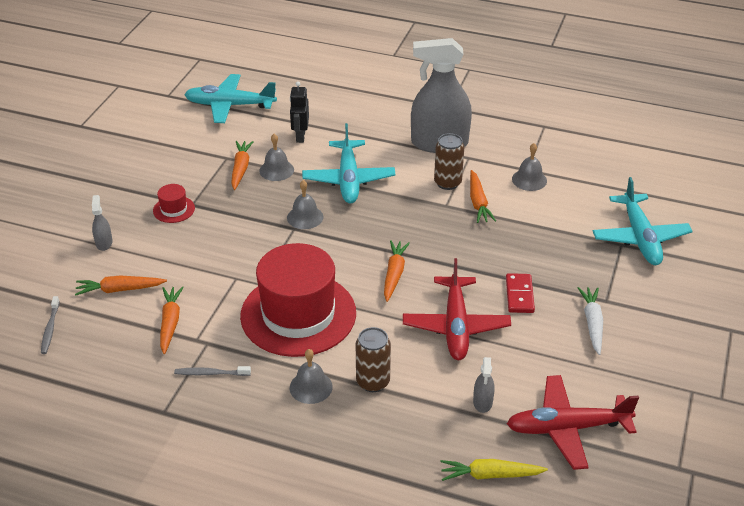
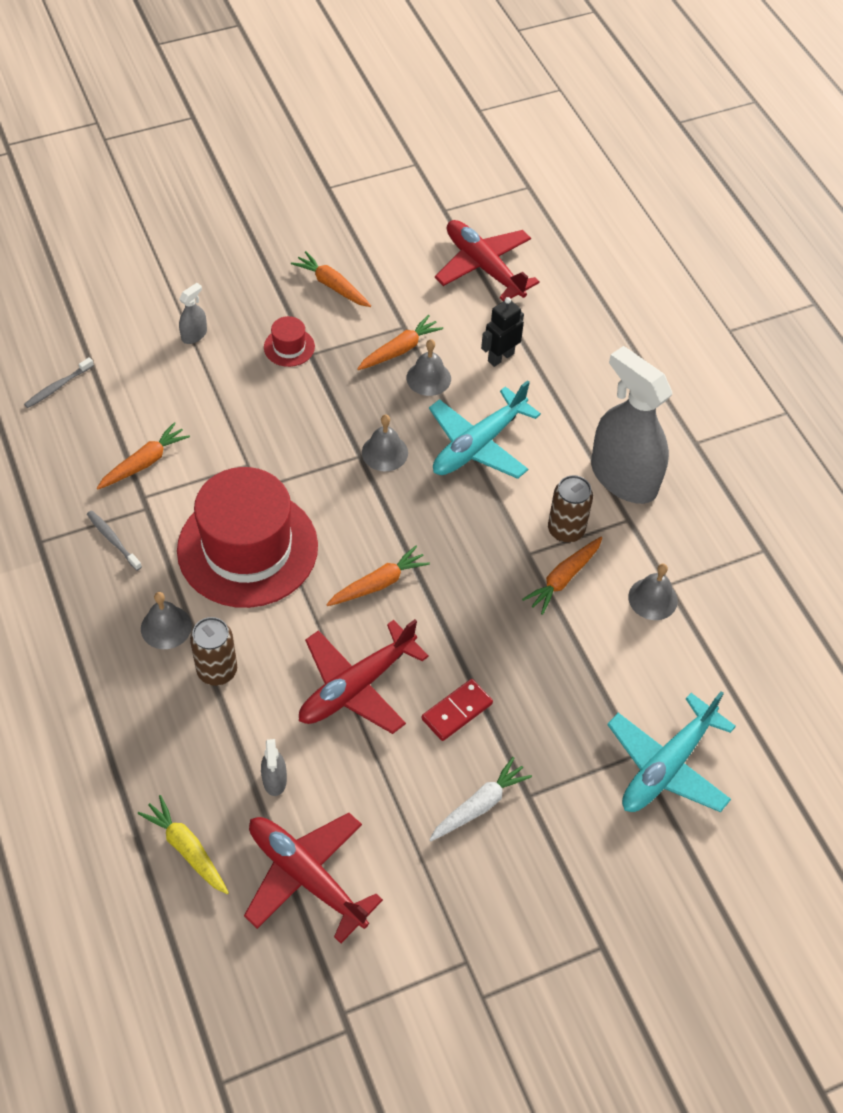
camera: 45 degrees right, 15 degrees up
orange carrot [75,275,167,295] -> orange carrot moved to [291,251,371,307]
turquoise plane [184,74,277,123] -> red plane [435,220,540,301]
grey spray bottle [473,357,495,413] -> grey spray bottle turned 60 degrees counterclockwise [261,739,287,796]

